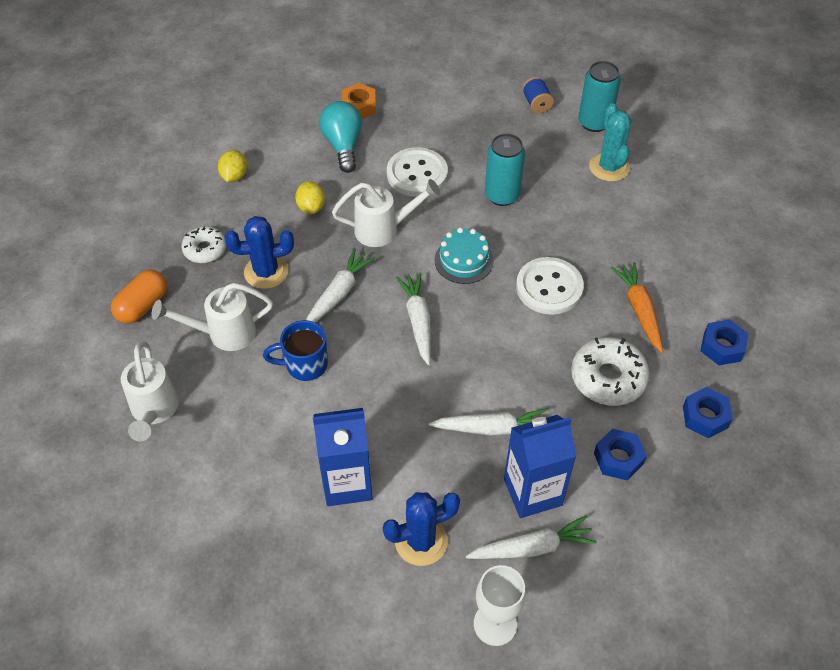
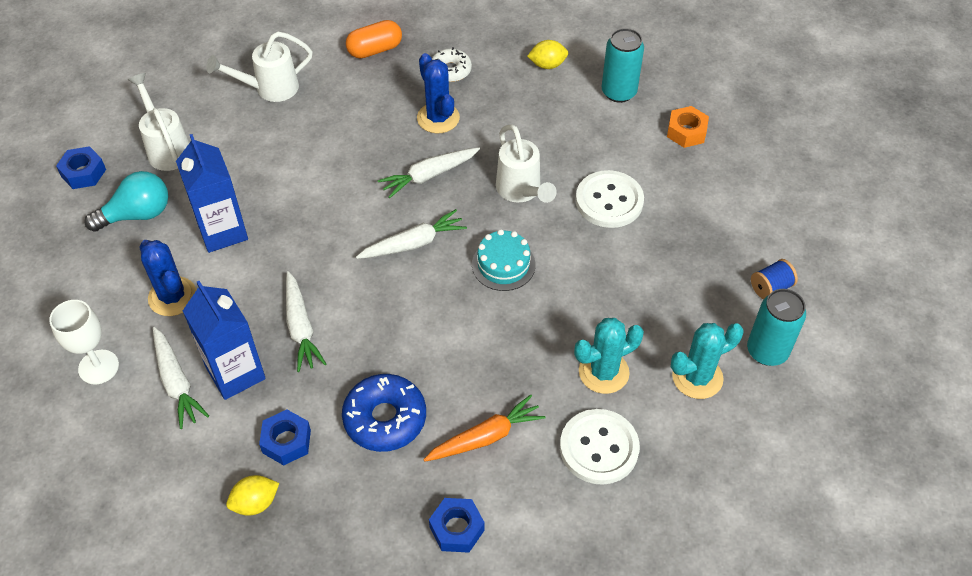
camera: 75 degrees right, 0 degrees up
orange capsule [111,270,167,324] -> orange capsule turned 45 degrees counterclockwise [346,20,402,59]
white watering can [152,283,273,351] -> white watering can moved to [128,73,189,171]
blue mug [263,320,328,381] -> none
yellow lemon [295,181,325,214] -> yellow lemon moved to [226,475,279,516]
white carrot [306,248,376,323] -> white carrot turned 135 degrees clockwise [378,147,480,198]
turquoise light bulb [319,101,362,173] -> turquoise light bulb moved to [84,171,168,232]
turquoise can [485,133,525,206] -> turquoise can moved to [602,28,644,103]
white button [516,257,584,315] -> white button moved to [560,409,640,485]
white donut [571,337,650,406] -> blue donut [342,374,426,452]
blue nut [683,387,733,438] -> blue nut moved to [56,146,106,189]
none -> turquoise cactus [574,318,644,394]

